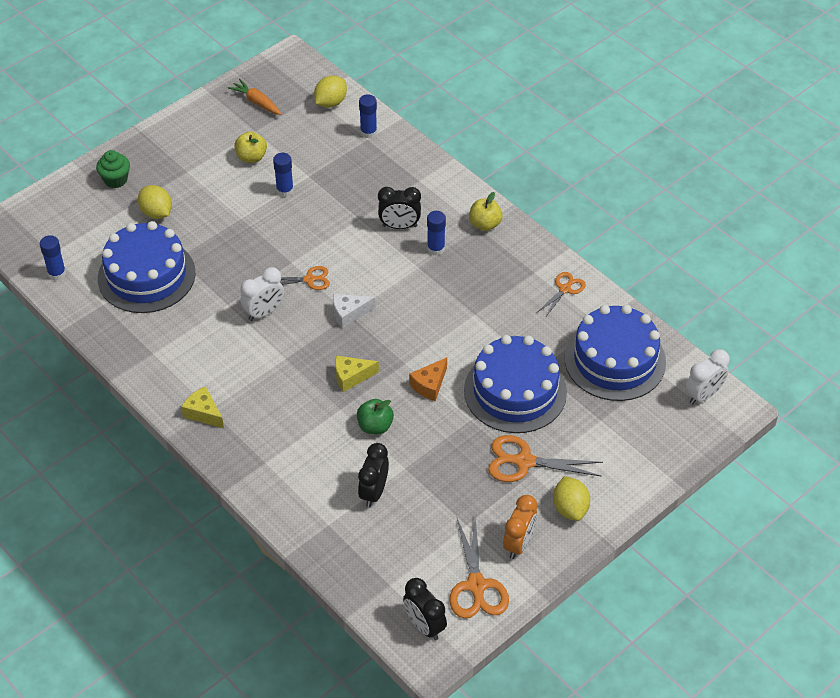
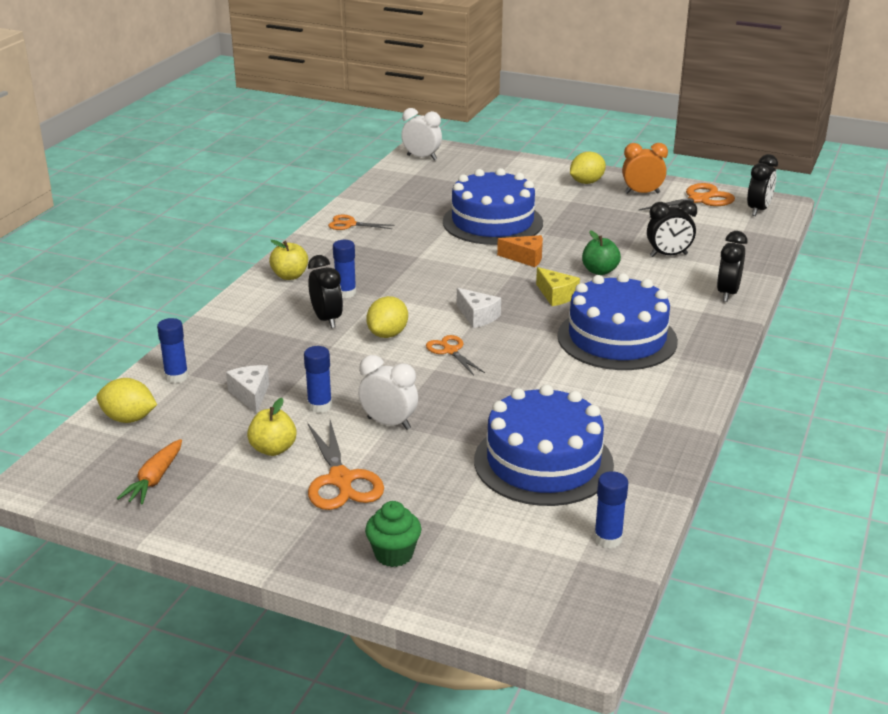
camera: 115 degrees left, 20 degrees down
yellow lemon [138,185,172,219] -> yellow lemon moved to [366,296,408,338]
yellow cheese [181,386,224,428] -> none
white clock [240,267,284,321] -> white clock moved to [358,355,418,430]
orange scissors [488,435,603,482] -> orange scissors moved to [308,420,384,510]
blue cake [565,305,666,401] -> blue cake moved to [557,273,678,370]
none -> white cheese [226,365,269,414]
none -> black clock [717,231,747,302]

